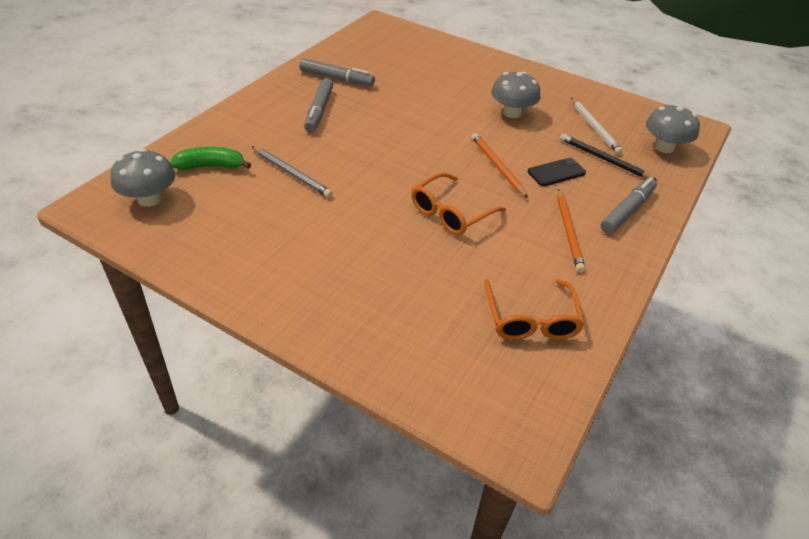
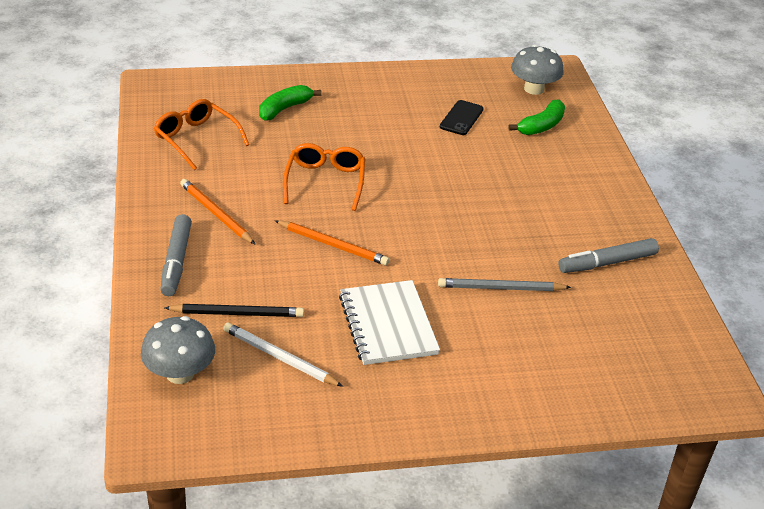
camera: 140 degrees right, 5 degrees down
grey pencil [252,146,333,198] -> grey pencil moved to [438,278,571,291]
grey marker [304,78,333,132] -> none
grey mushroom [491,71,540,118] -> white notebook [339,280,440,365]
black phone [528,158,586,186] -> black phone moved to [440,100,483,135]
none -> green banana [259,85,322,121]

